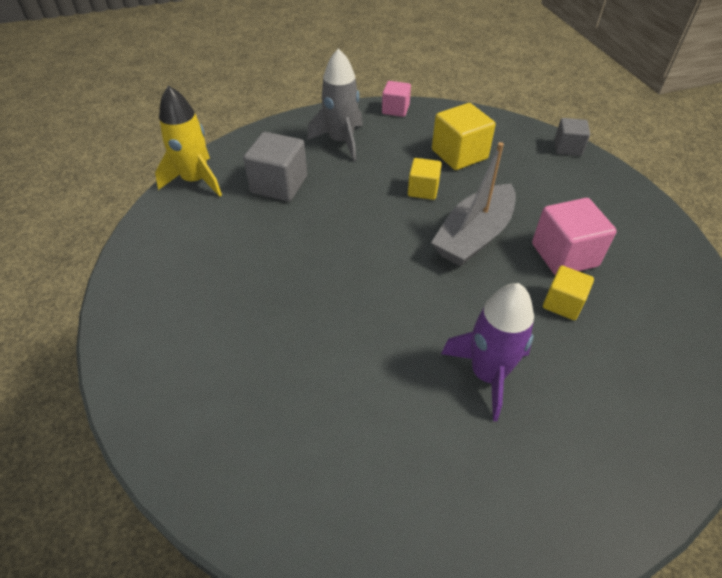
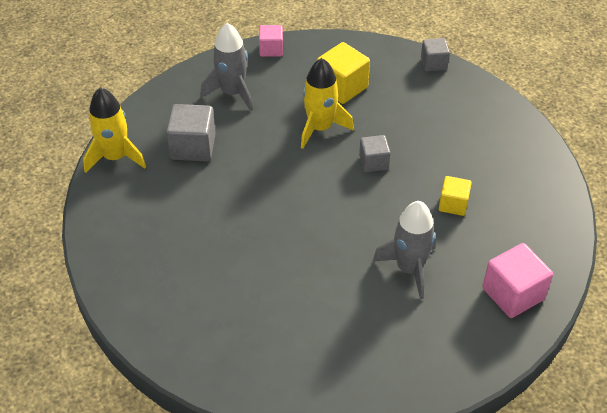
camera: 15 degrees left, 0 degrees up
yellow cube [408,158,442,200] -> yellow rocket [301,58,354,149]
grey boat [431,142,516,267] -> grey cube [359,135,390,172]
purple rocket [441,283,534,421] -> grey rocket [372,201,436,300]
pink cube [532,198,617,275] -> pink cube moved to [482,243,553,318]

